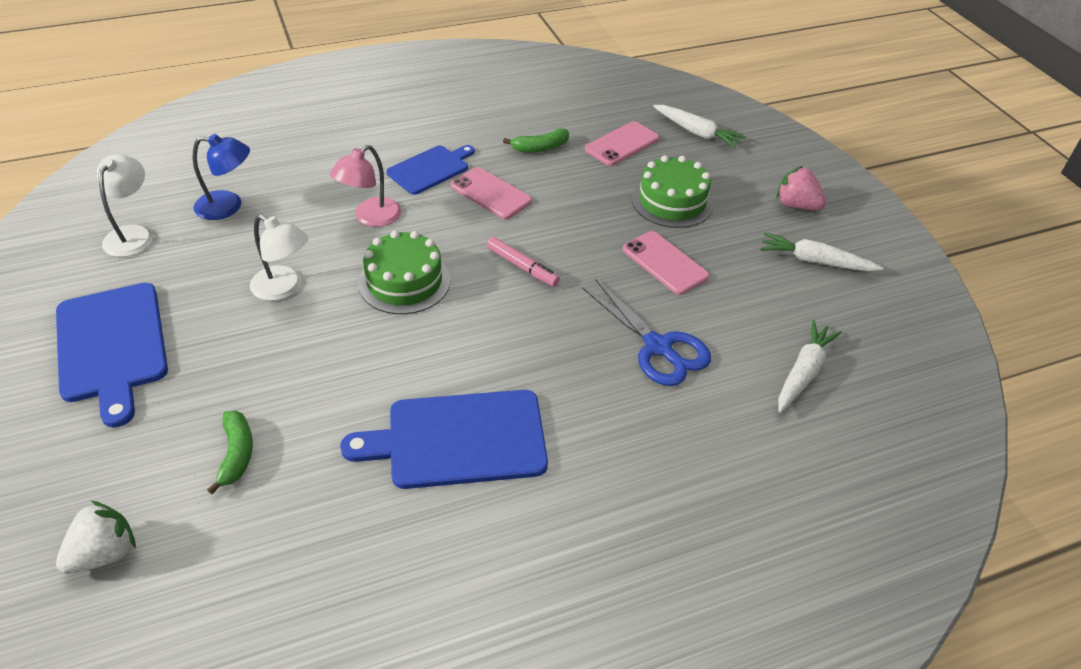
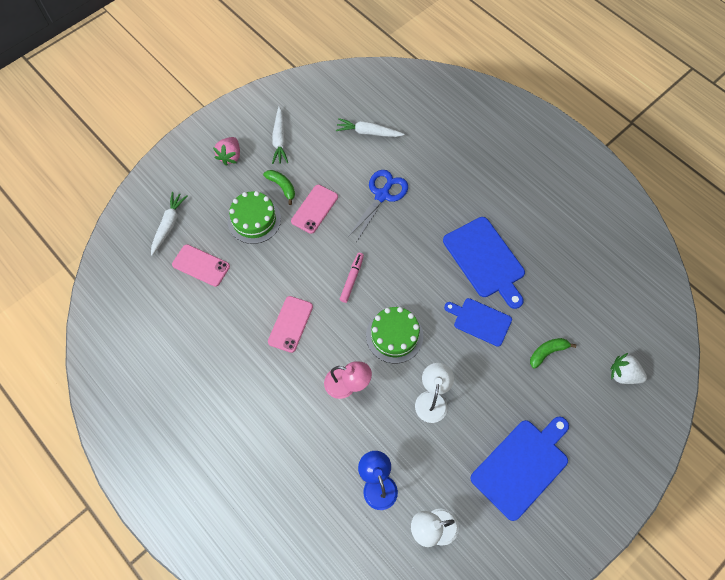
camera: 110 degrees left, 20 degrees up
blue cutting board [386,145,475,195] -> blue cutting board moved to [444,298,512,347]
green banana [503,128,569,153] -> green banana moved to [263,170,295,205]

